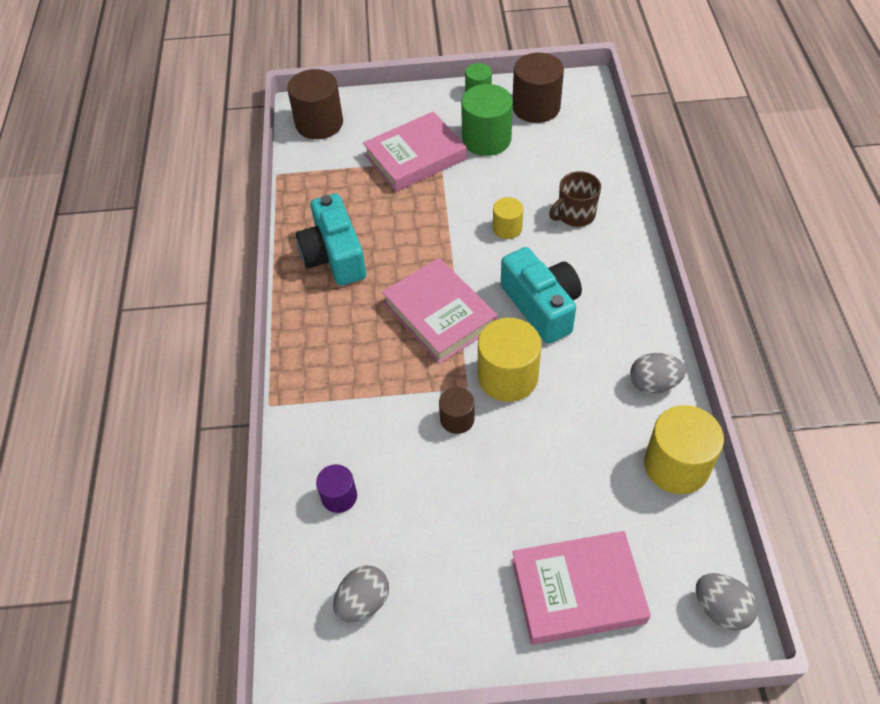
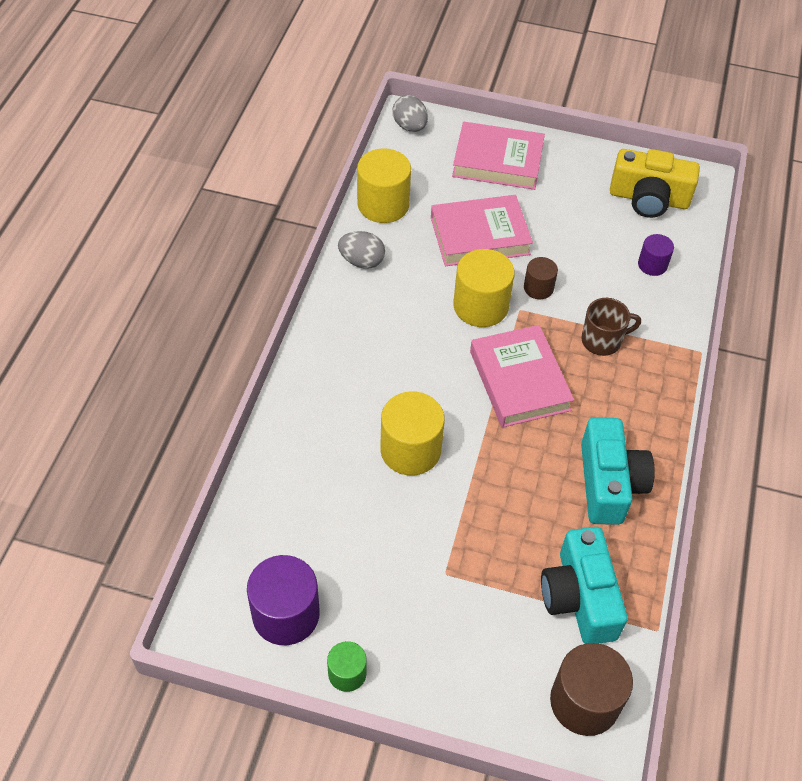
camera: 165 degrees left, 0 degrees up
grey egg [333,566,389,622] -> yellow camera [610,149,700,218]
pink book [363,111,467,192] -> pink book moved to [431,195,533,266]
green cylinder [461,84,513,156] -> none
yellow cylinder [493,197,523,239] -> yellow cylinder [380,391,445,476], size x1.81
turquoise camera [501,247,582,344] -> turquoise camera moved to [541,527,628,644]
brown cylinder [513,53,564,123] -> purple cylinder [247,555,320,645]
brown mug [549,171,601,227] -> brown mug moved to [582,298,641,356]

